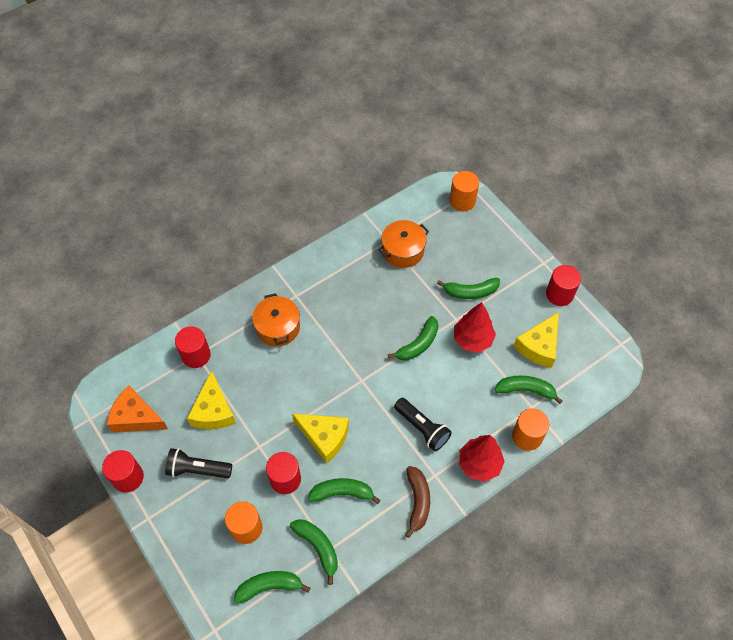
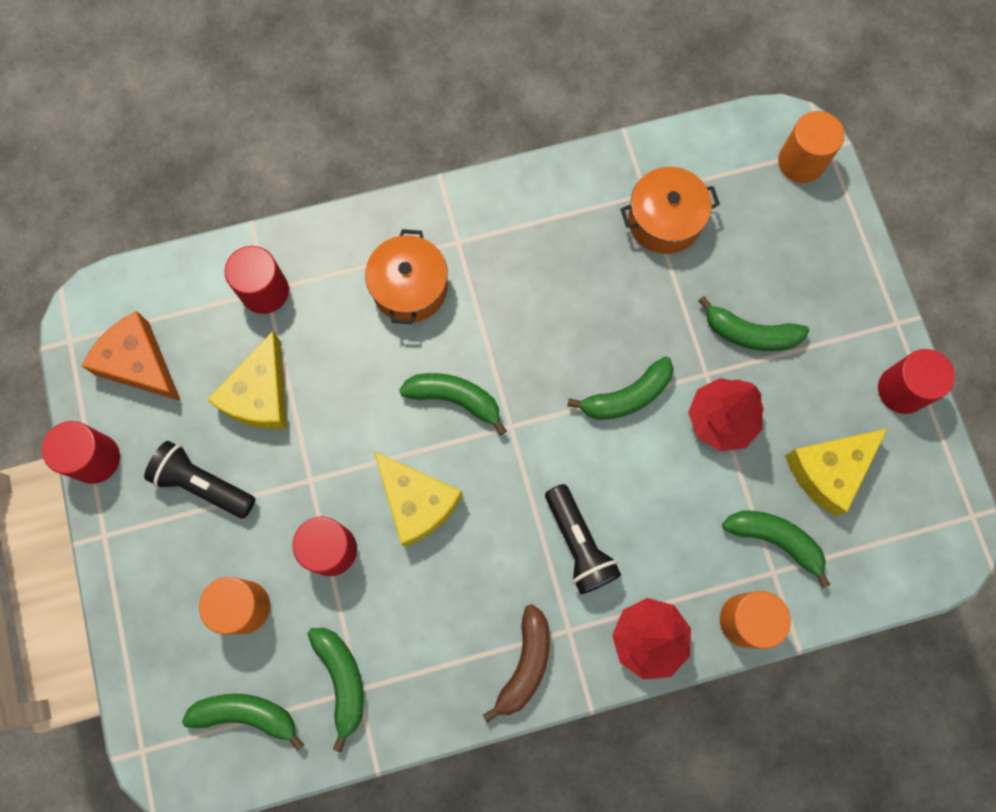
camera: 20 degrees right, 15 degrees up
green banana [308,478,381,504] -> green banana moved to [399,373,507,435]

